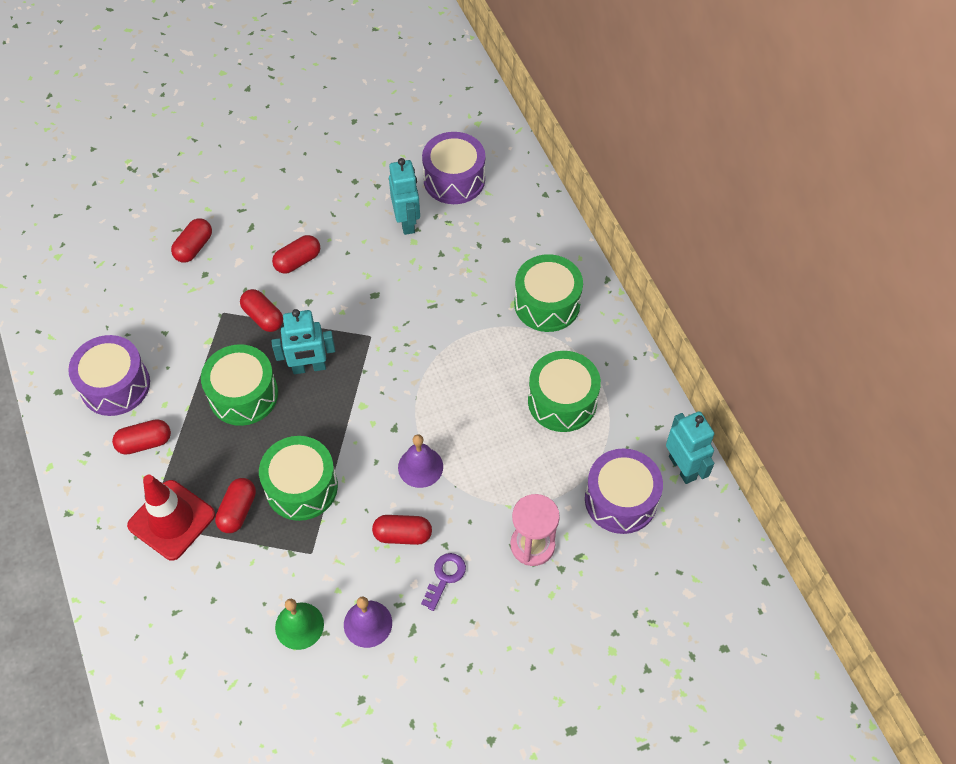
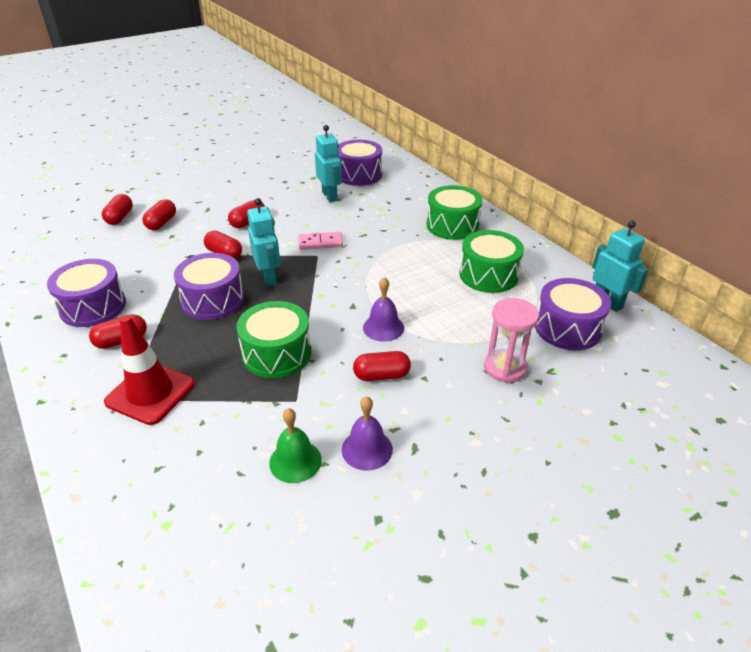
camera: 10 degrees left, 20 degrees down
green drum [201,344,278,426] -> purple drum [174,253,244,320]
red capsule [215,478,256,533] -> red capsule moved to [102,194,133,225]
turquoise robot [272,309,335,374] -> turquoise robot turned 90 degrees counterclockwise [247,198,281,287]
purple key [421,553,466,611] -> none
none -> pink domino [298,232,343,250]

